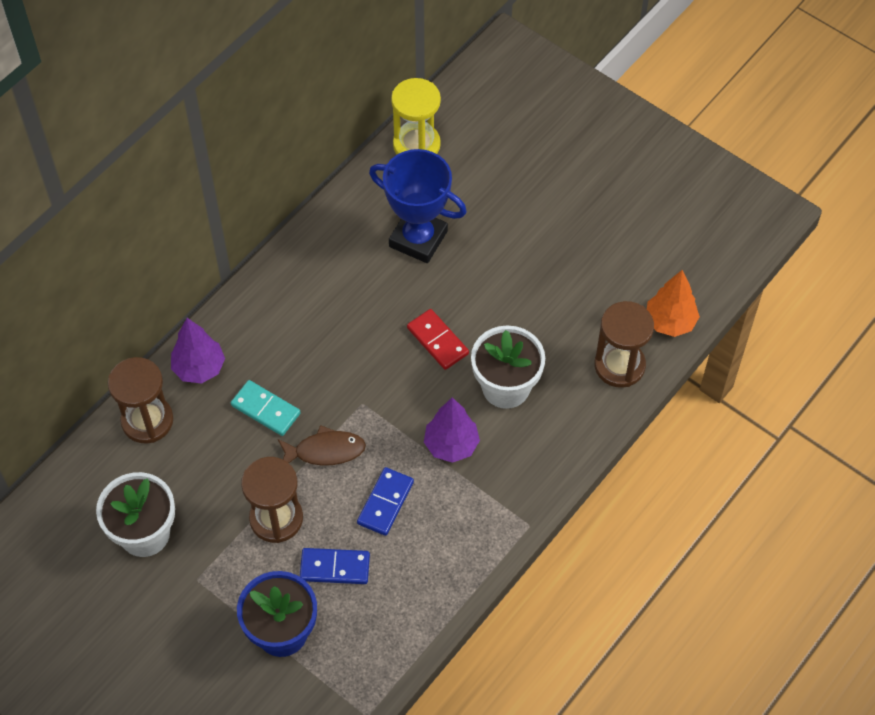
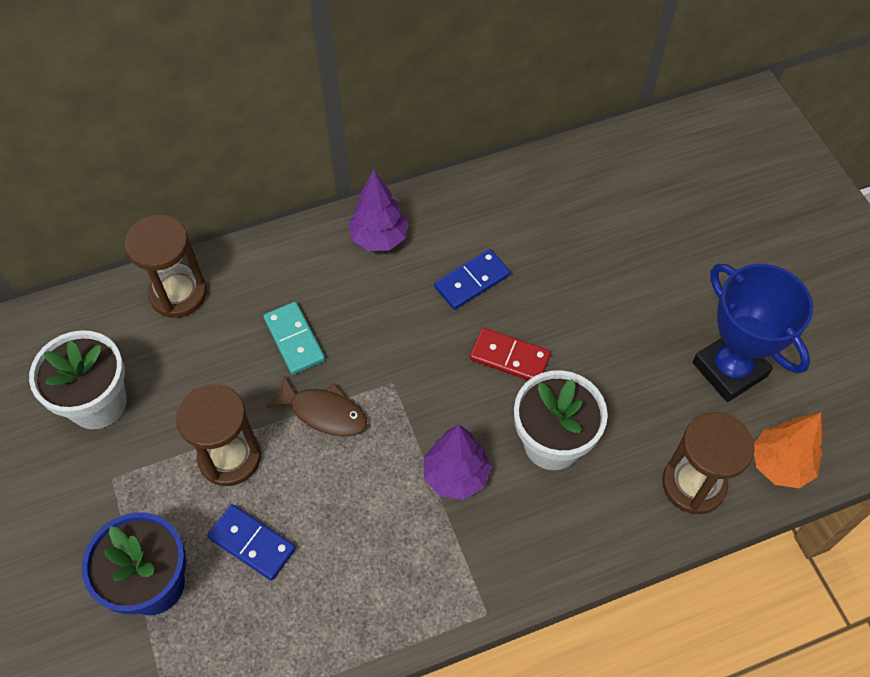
camera: 30 degrees right, 0 degrees up
purple tree [171,318,225,383] -> purple tree moved to [348,170,408,251]
blue domino [357,467,414,536] -> blue domino moved to [434,249,511,310]
blue trophy [369,149,467,263] -> blue trophy moved to [692,264,813,402]
yellow hourglass [391,78,441,154] -> none
red domino [407,309,469,370] -> red domino turned 60 degrees counterclockwise [470,328,551,381]

